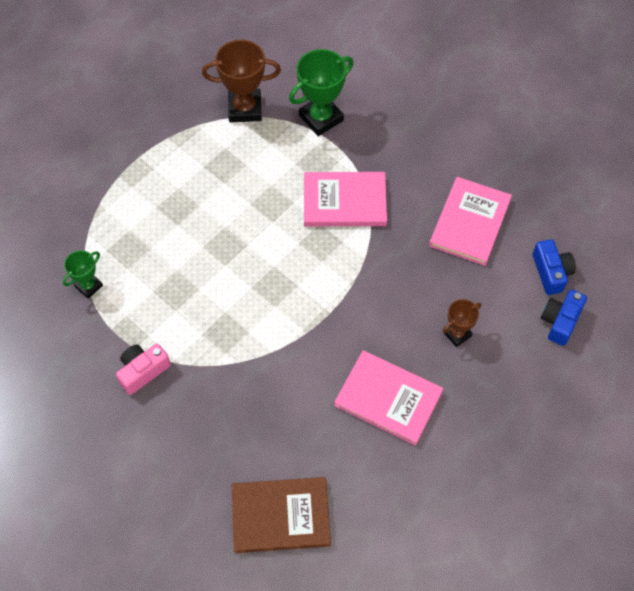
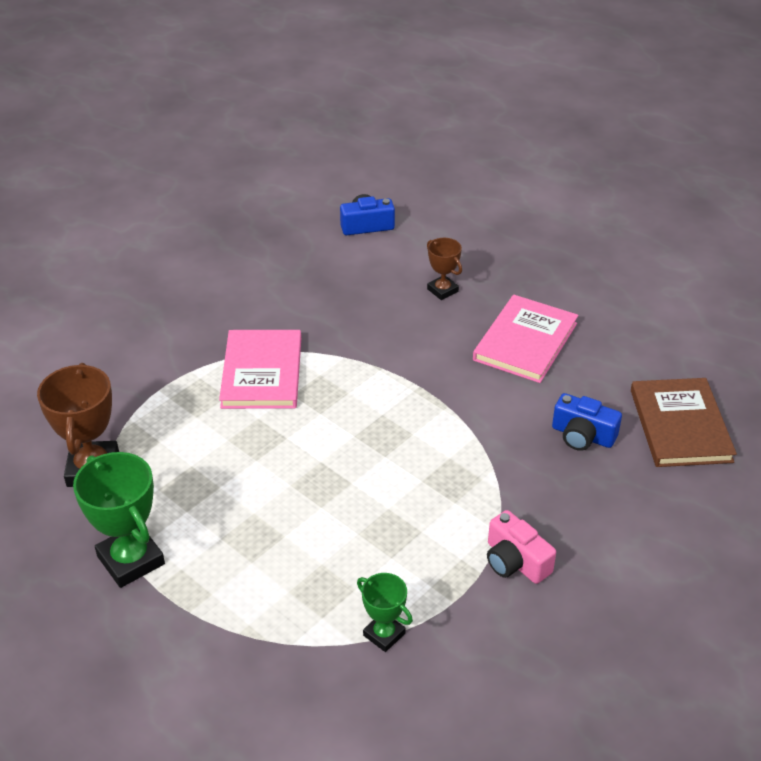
camera: 90 degrees left, 20 degrees down
green trophy [289,49,353,136] -> green trophy moved to [73,452,165,588]
pink book [429,177,512,266] -> none
blue camera [541,290,587,346] -> blue camera moved to [552,393,622,451]

